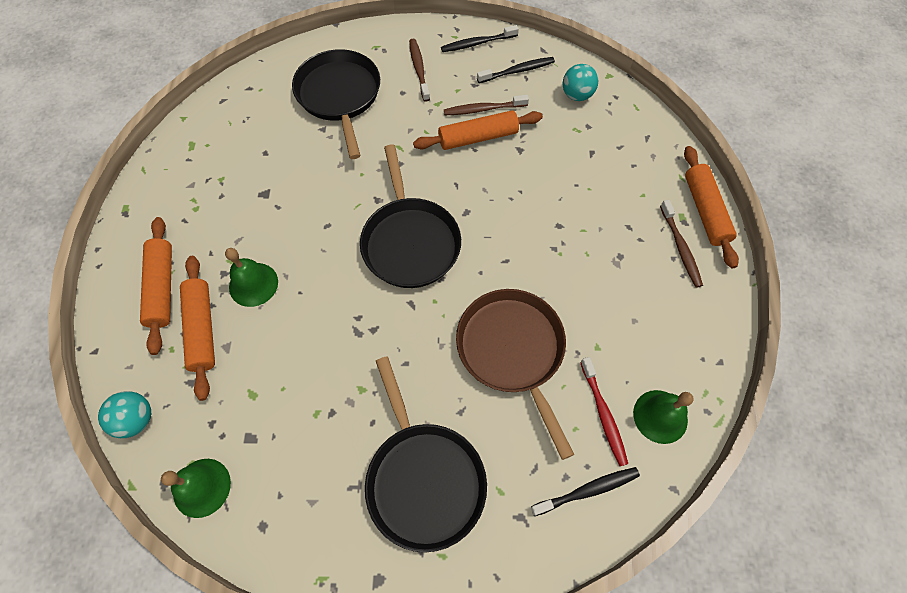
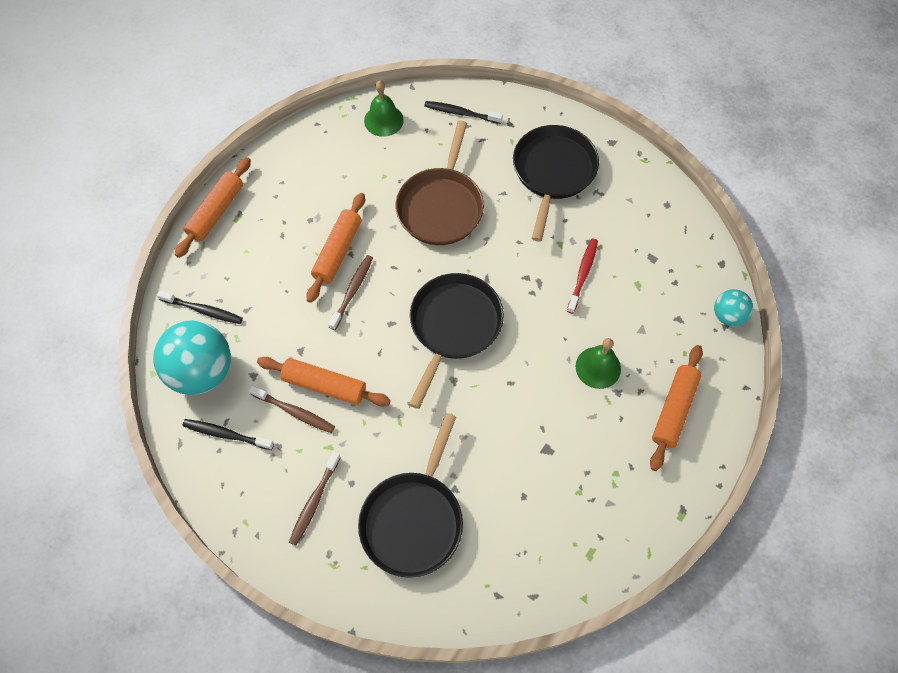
camera: 145 degrees left, 0 degrees up
green bell [161,459,231,518] -> none
orange rolling pin [180,256,215,401] -> orange rolling pin moved to [306,193,365,303]
black toothbrush [441,25,519,52] -> black toothbrush moved to [157,290,243,324]
turquoise ball [563,64,598,101] -> turquoise ball [153,320,231,395], size x1.91
red toothbrush [580,357,628,466] -> red toothbrush moved to [567,239,598,314]
brown toothbrush [660,200,703,288] -> brown toothbrush moved to [328,255,373,330]

